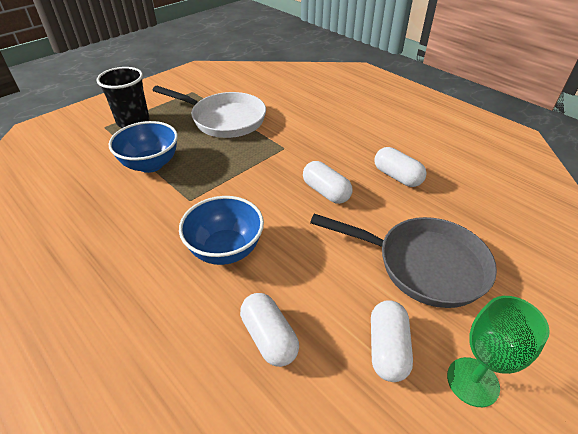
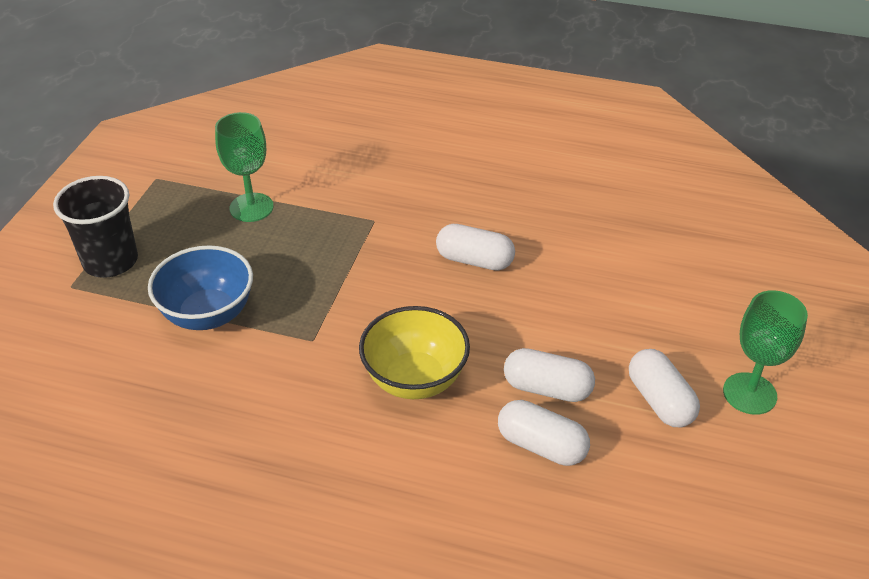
camera: 30 degrees left, 0 degrees up
white pan [153,86,266,138] -> green goblet [215,112,274,222]
blue bowl [179,196,264,265] -> yellow bowl [359,306,470,399]
grey pan [310,214,497,308] -> none
white capsule [374,147,427,187] -> white capsule moved to [504,348,595,402]

